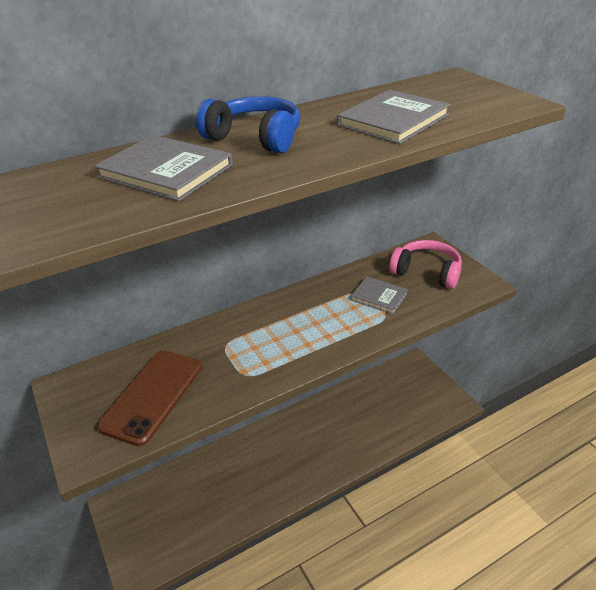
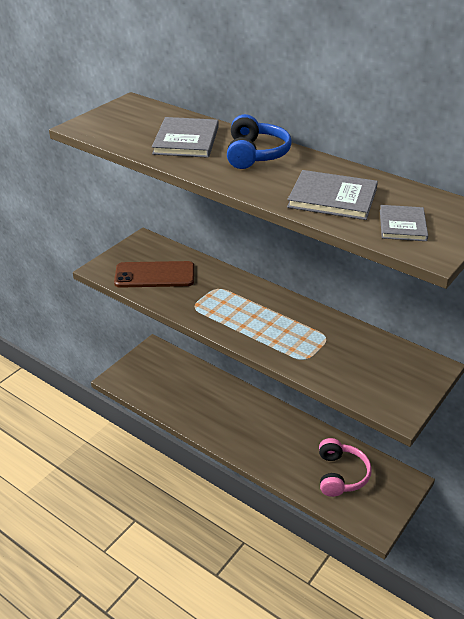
camera: 65 degrees right, 0 degrees up
grey book [351,277,408,314] -> grey book moved to [380,205,428,241]
pink headphones [389,240,462,289] -> pink headphones moved to [319,438,372,497]

